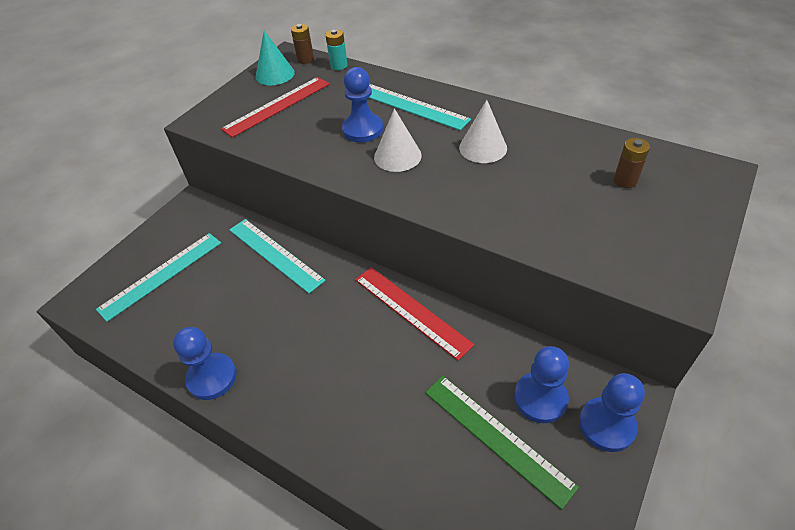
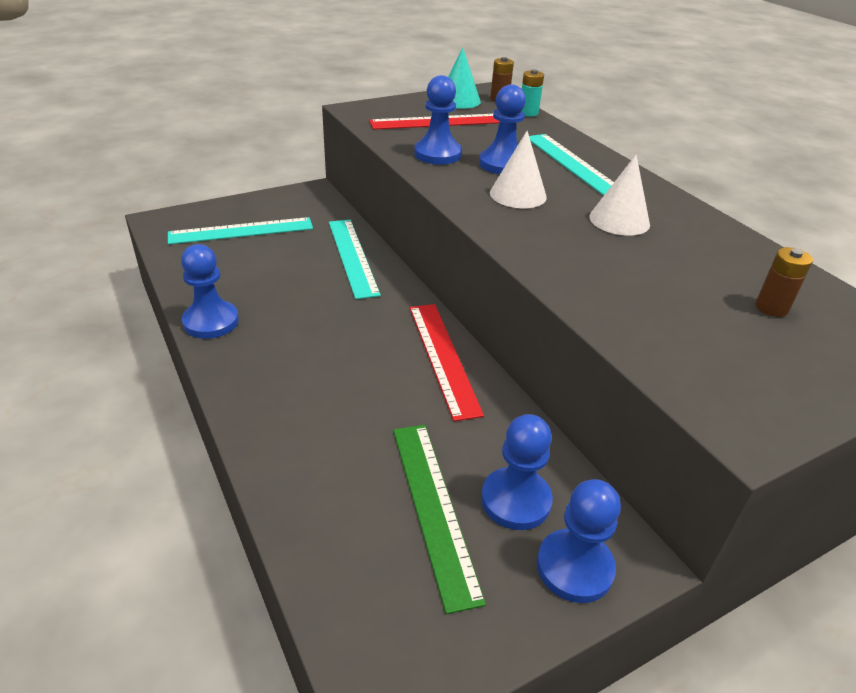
camera: 25 degrees right, 10 degrees down
none -> blue pawn [414,75,462,165]

